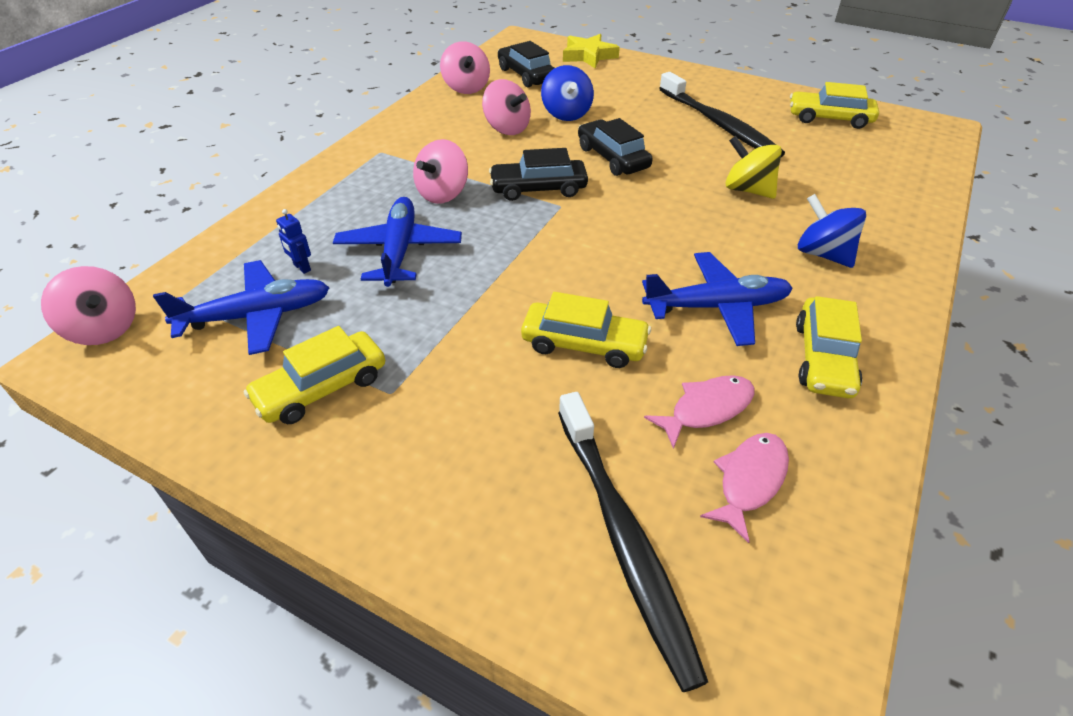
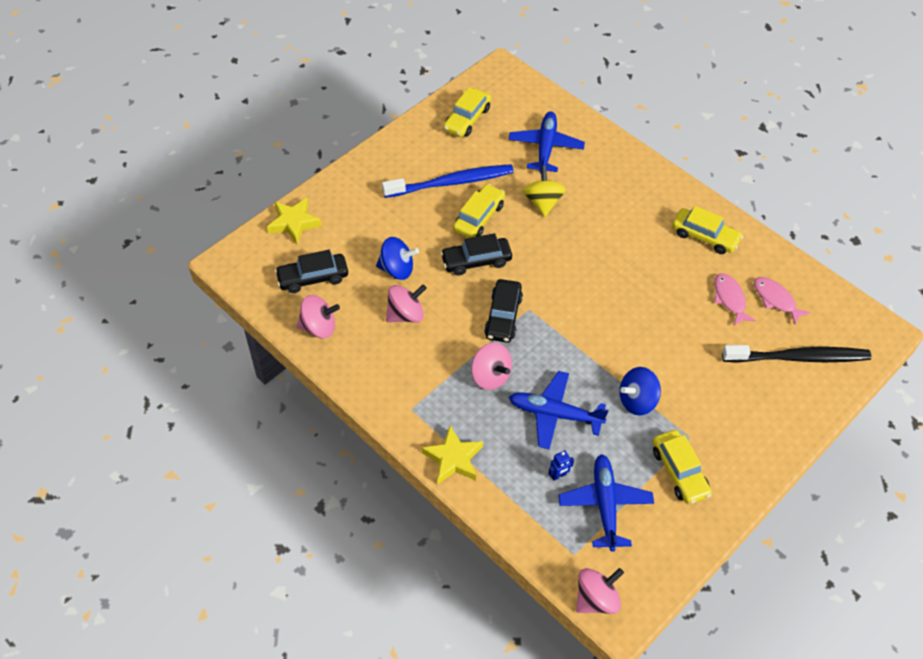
camera: 75 degrees left, 10 degrees up
yellow car [521,292,651,368] -> yellow car moved to [453,184,505,238]
blue plane [642,252,792,346] -> blue plane moved to [509,111,585,174]
black toothbrush [659,72,785,157] -> blue toothbrush [382,164,514,198]
yellow spinning top [725,136,782,199] -> yellow spinning top turned 120 degrees clockwise [523,166,566,217]
blue spinning top [798,194,866,268] -> blue spinning top moved to [620,367,661,416]
none -> yellow star [422,426,483,485]

